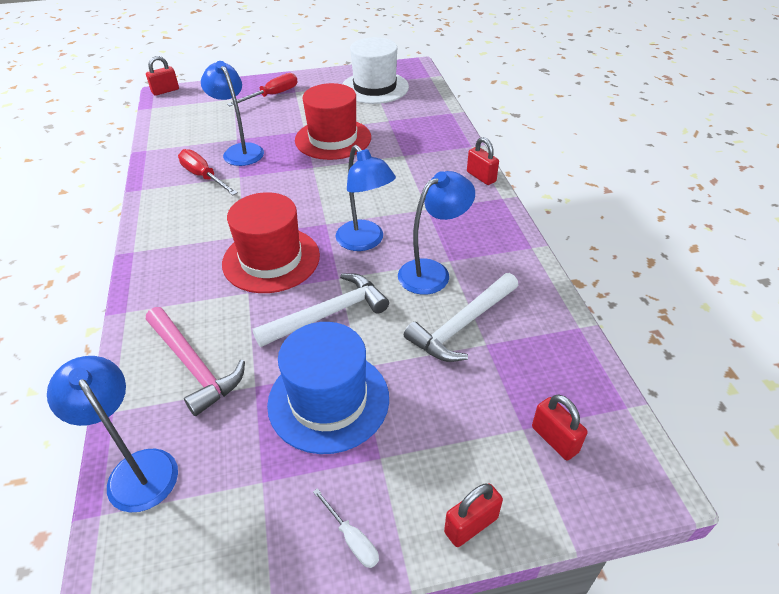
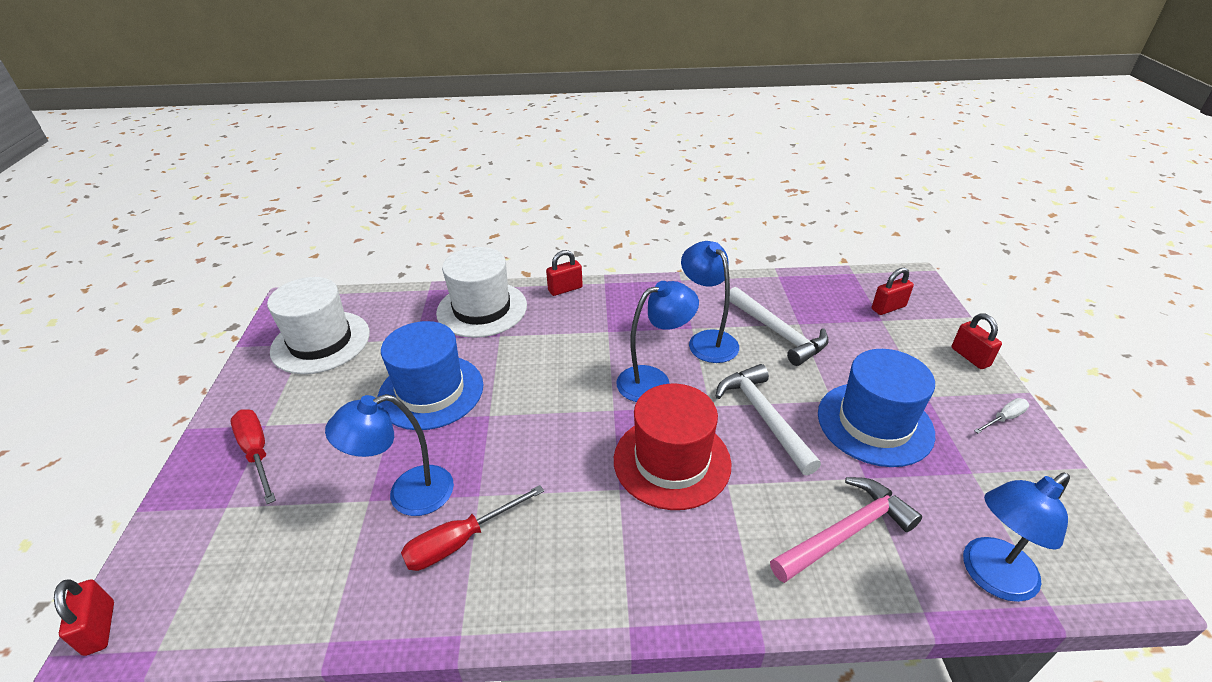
camera: 80 degrees left, 5 degrees down
red hat [295,83,371,160] -> blue hat [377,321,483,430]
none -> white hat [436,247,527,338]

